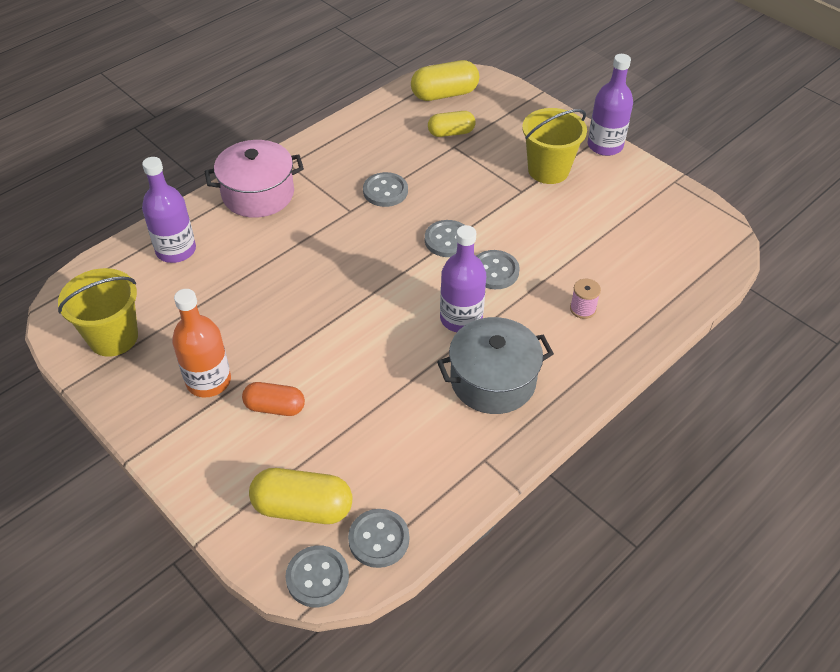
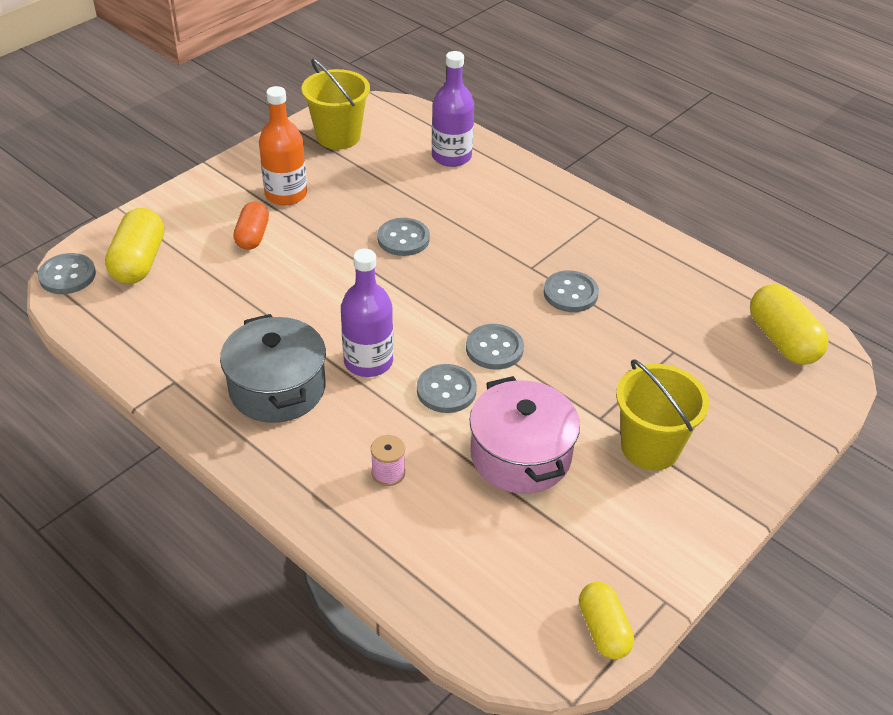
camera: 85 degrees right, 5 degrees down
pink pot [205,140,304,218] -> pink pot moved to [470,376,580,494]
grey button [348,509,409,568] -> grey button moved to [377,218,430,256]
yellow capsule [428,111,476,137] -> yellow capsule moved to [579,582,634,659]
purple bottle [588,54,633,156] -> none

